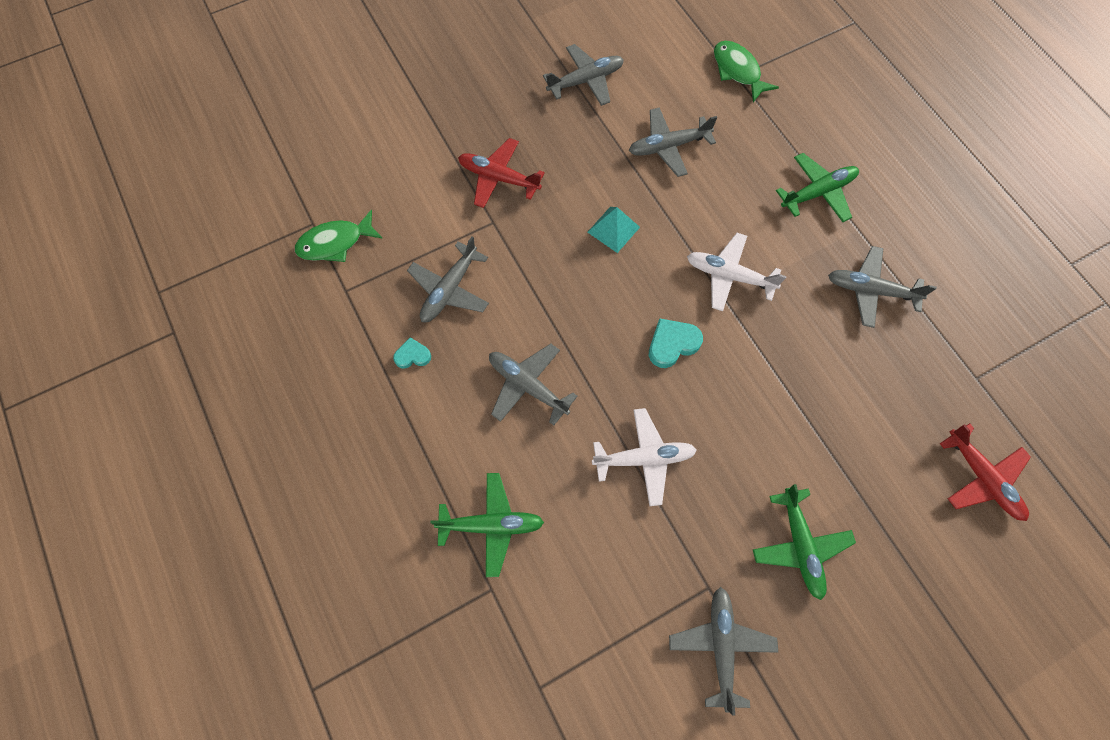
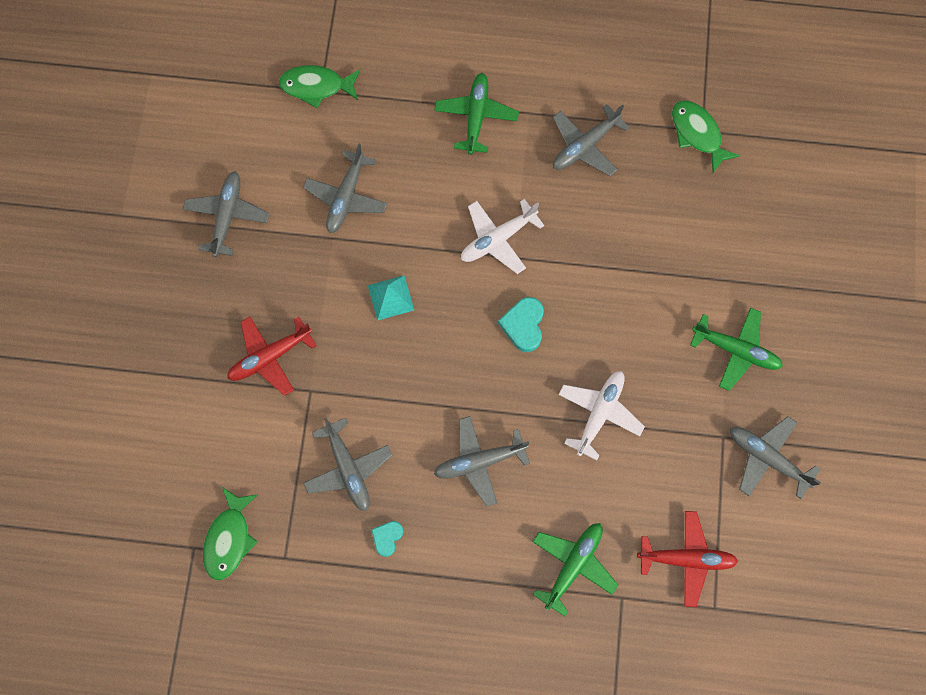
camera: 55 degrees left, 5 degrees up
red plane [940,423,1031,521] -> red plane moved to [637,511,738,607]
none -> green fish [672,100,740,173]

